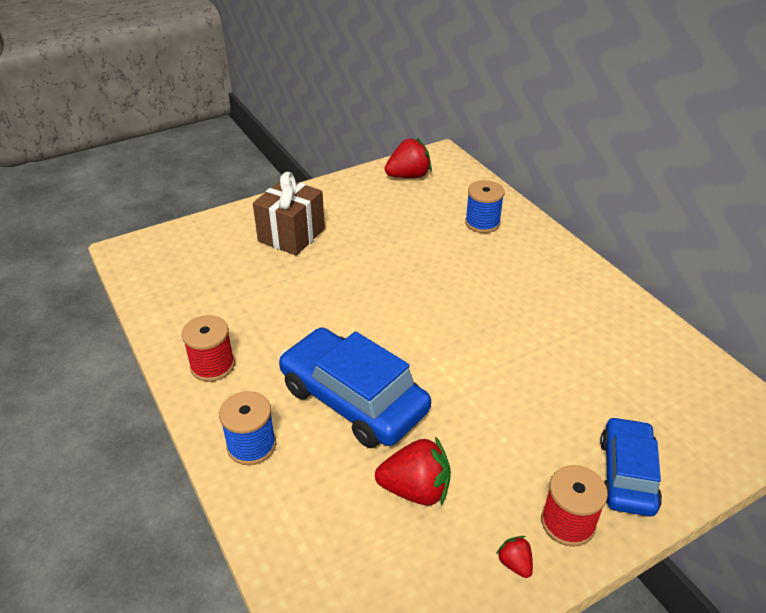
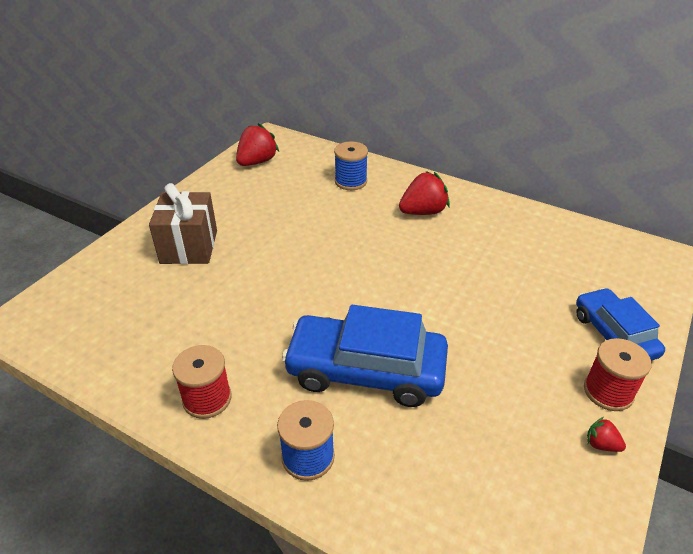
camera: 30 degrees left, 0 degrees up
red strawberry [375,436,451,506] -> red strawberry moved to [399,171,450,215]

